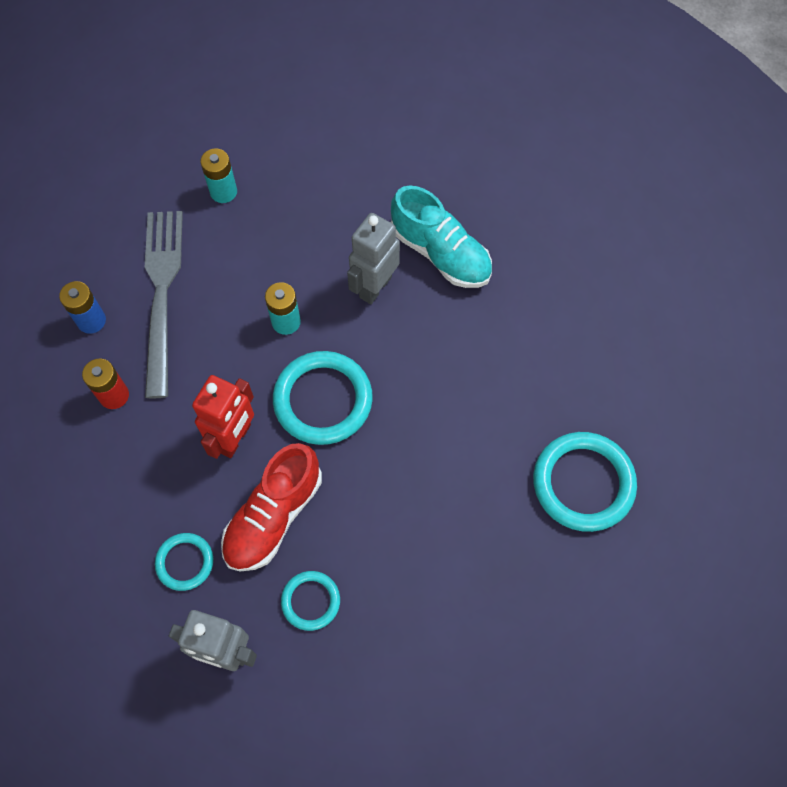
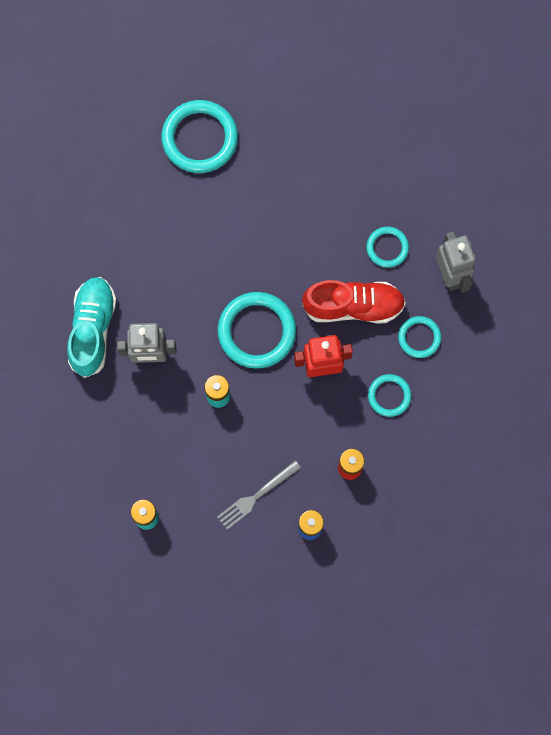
camera: 125 degrees left, 10 degrees up
grey fork [145,211,183,398] -> grey fork [217,460,301,530], size x0.55
none -> turquoise ring [368,374,411,417]

